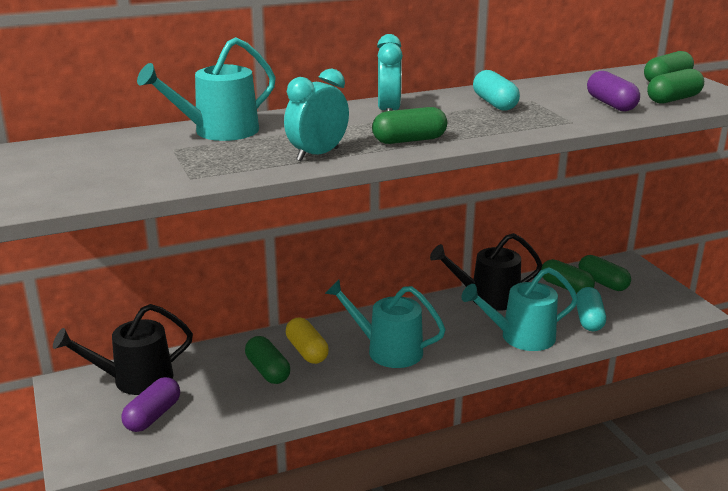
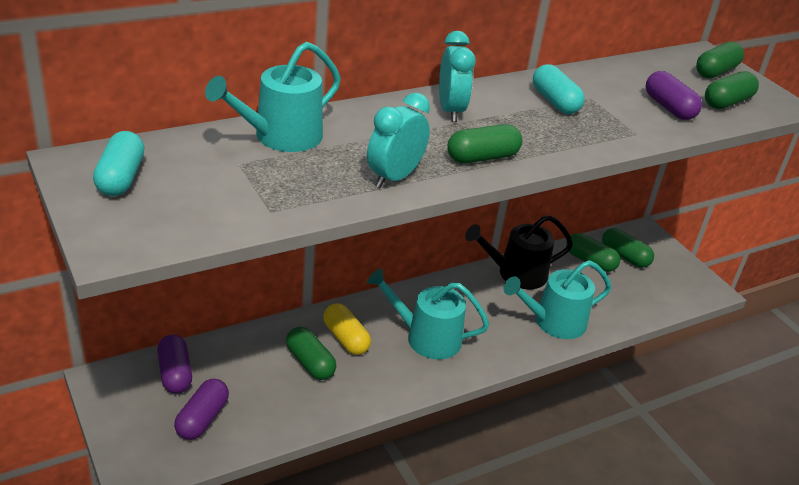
camera: 10 degrees left, 10 degrees up
black watering can [53,304,193,395] -> purple capsule [157,334,192,393]
turquoise capsule [576,287,606,331] -> turquoise capsule moved to [93,131,144,196]

